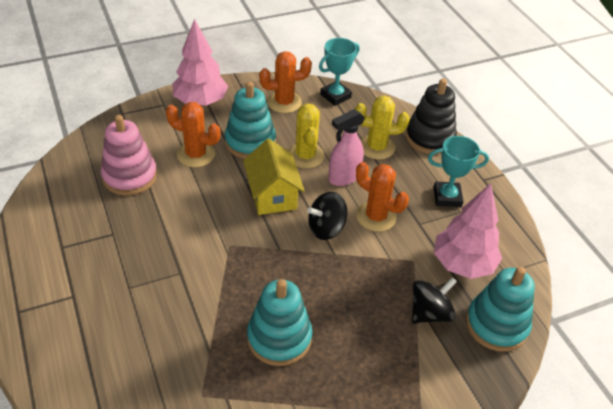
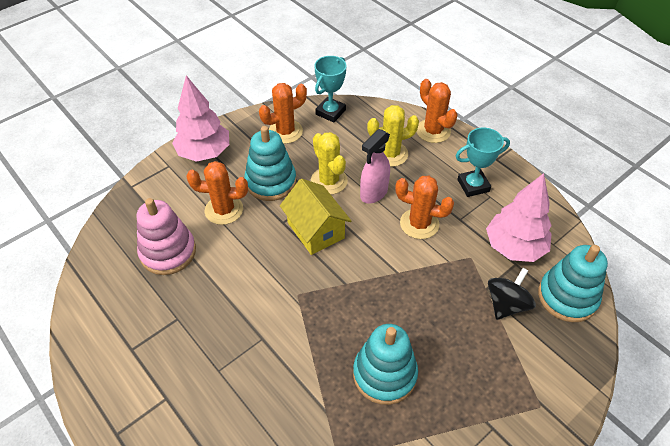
camera: 15 degrees left, 5 degrees up
black spinning top [307,192,347,240] -> none
black stacking toy [406,78,457,154] -> orange cactus [416,79,458,143]

